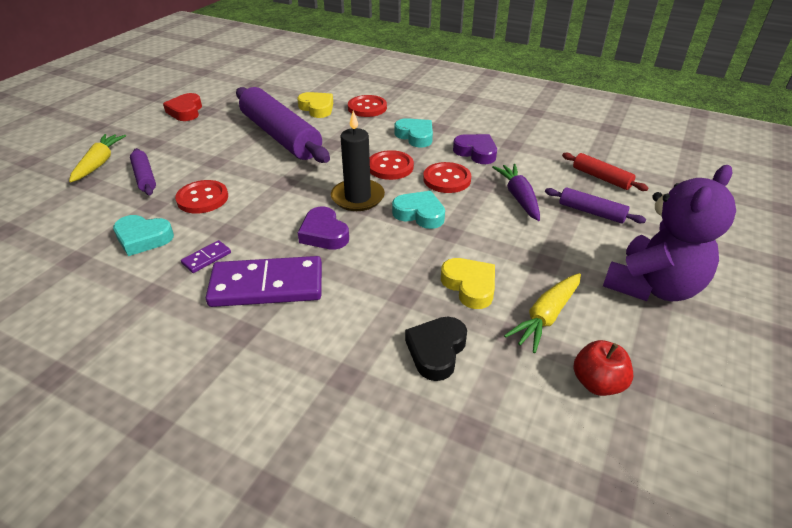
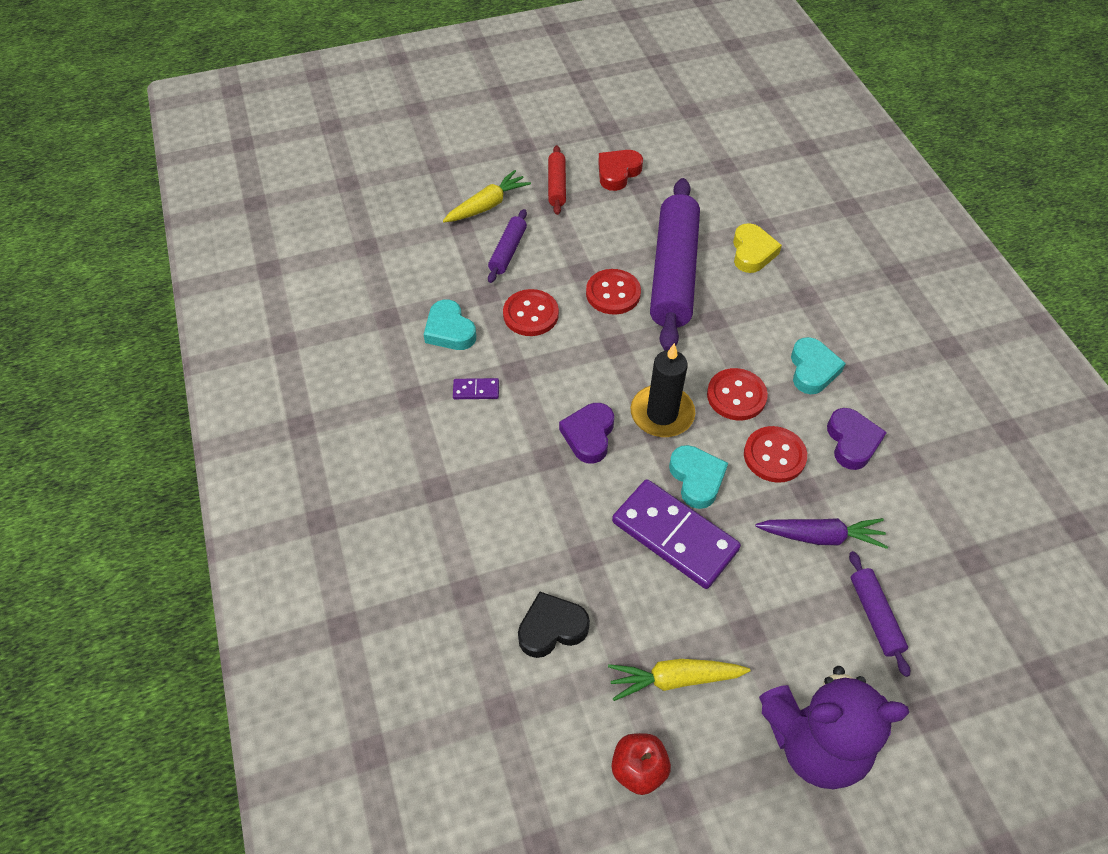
camera: 45 degrees right, 15 degrees up
purple domino [206,256,322,307] -> purple domino moved to [612,479,741,589]
red button [348,95,387,117] -> red button moved to [586,269,641,315]
yellow heart [441,258,495,309] -> none
purple carrot [492,164,540,221] -> purple carrot turned 60 degrees clockwise [755,518,888,549]
red rolling pin [562,153,649,191] -> red rolling pin moved to [548,145,566,215]

